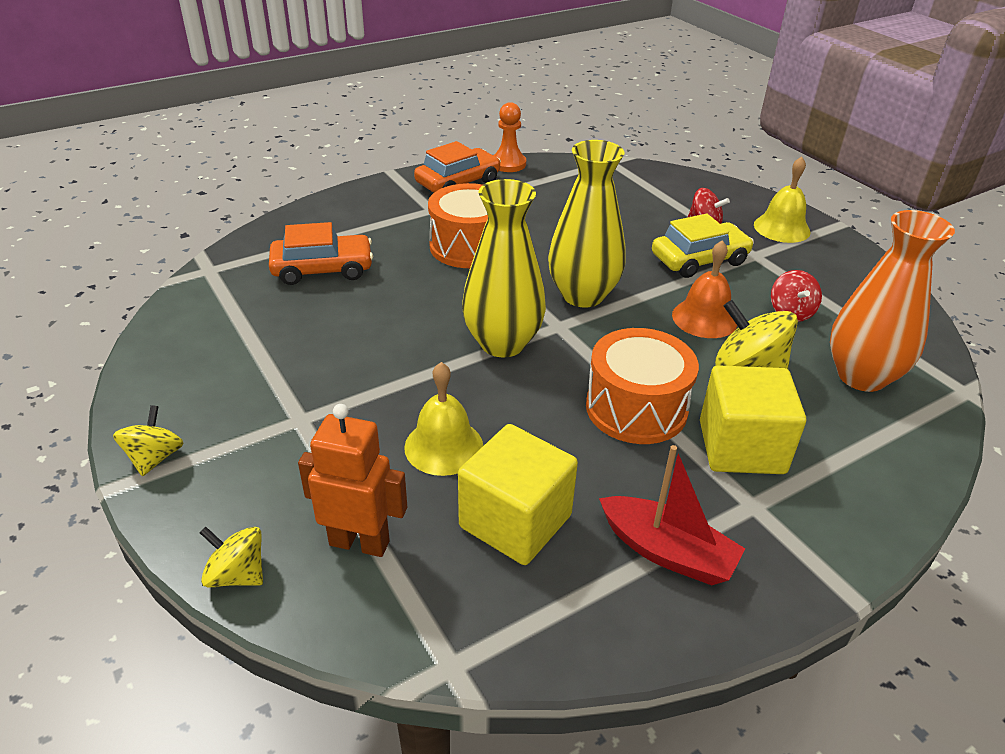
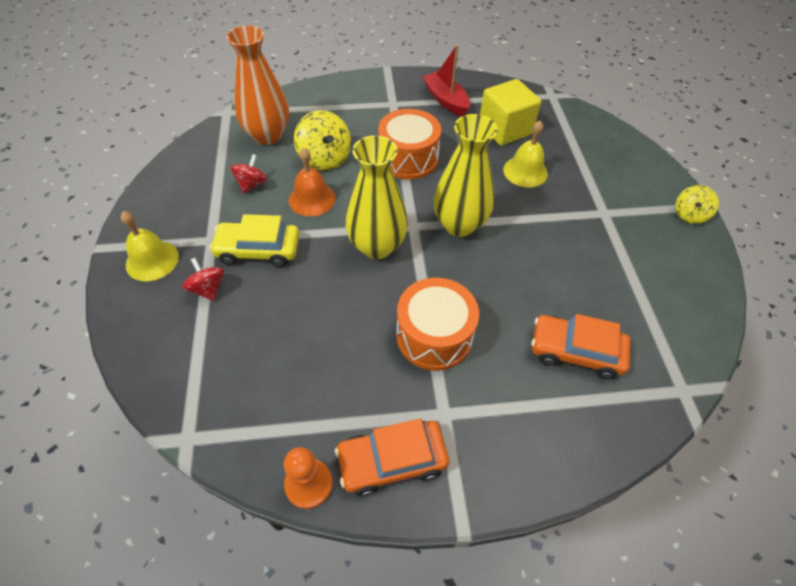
camera: 155 degrees left, 15 degrees up
yellow spinning top [200,527,263,588] -> none
orange robot [298,404,407,557] -> none
yellow cube [700,365,806,474] -> none

